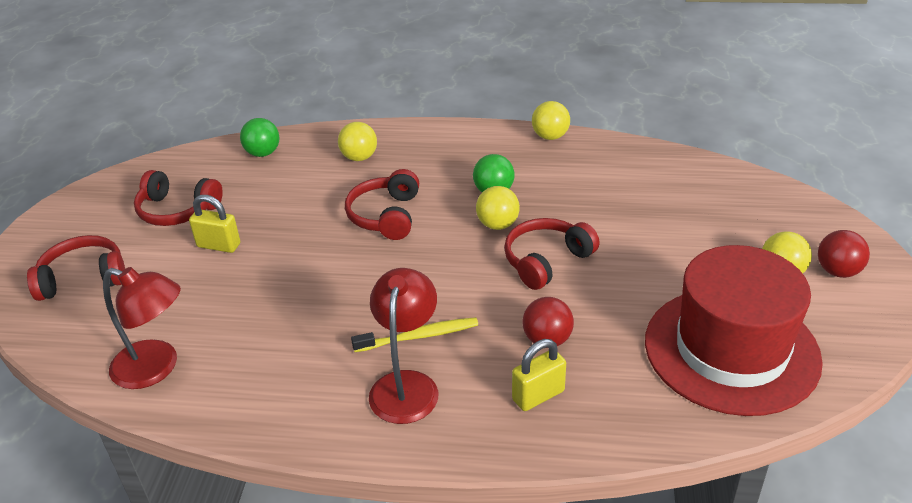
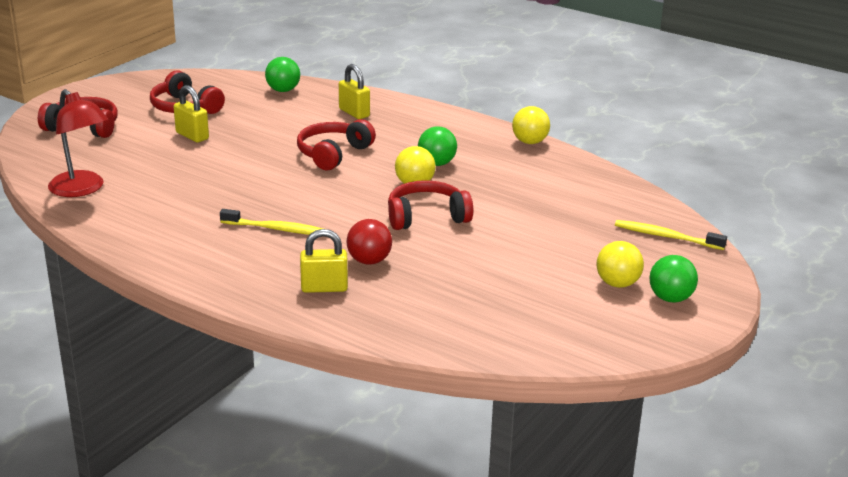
camera: 25 degrees right, 10 degrees down
yellow ball [338,122,377,161] -> yellow padlock [339,64,370,119]
red lamp [369,268,438,424] -> none
red hat [645,245,823,416] -> none
red ball [818,230,870,278] -> green ball [650,255,698,303]
none -> yellow toothbrush [615,220,727,250]

